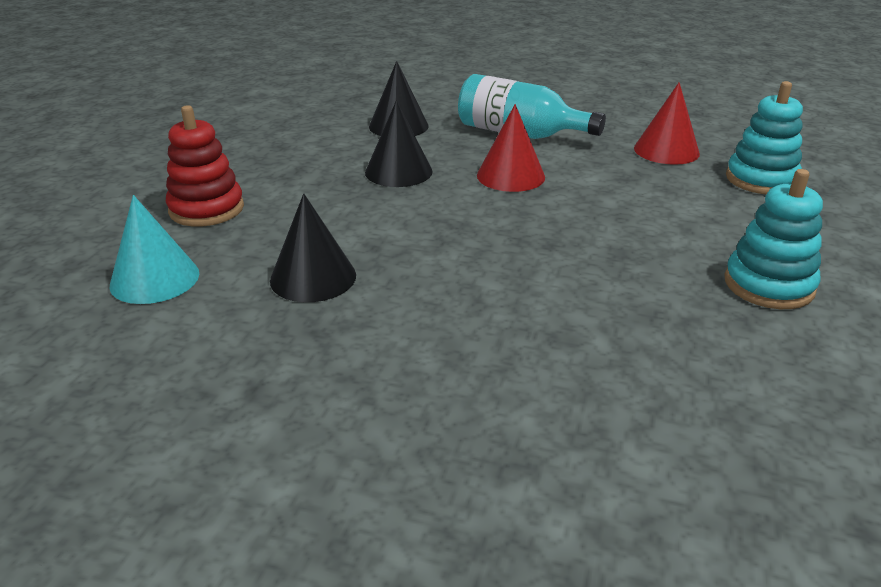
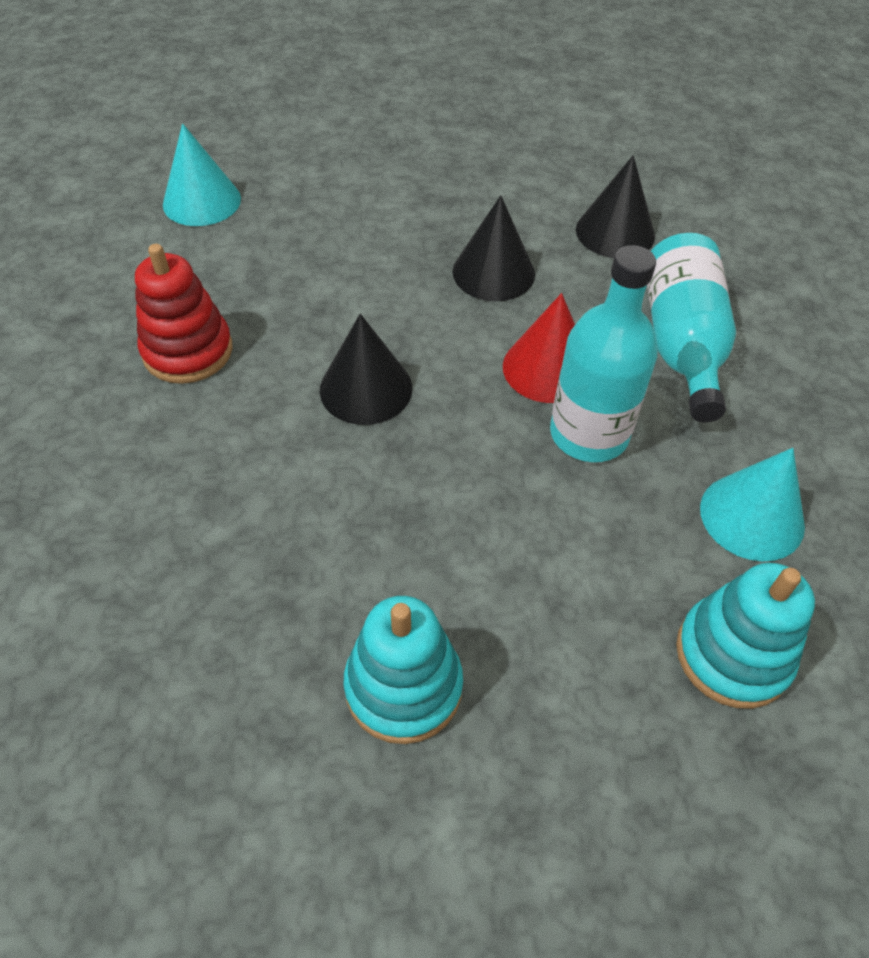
camera: 65 degrees right, 20 degrees up
red stacking toy [166,105,244,227] -> red stacking toy moved to [135,244,233,384]
black cone [270,194,356,302] -> black cone moved to [320,314,412,425]
red cone [634,82,700,165] -> turquoise cone [700,448,805,561]
none -> turquoise bottle [550,245,658,462]

